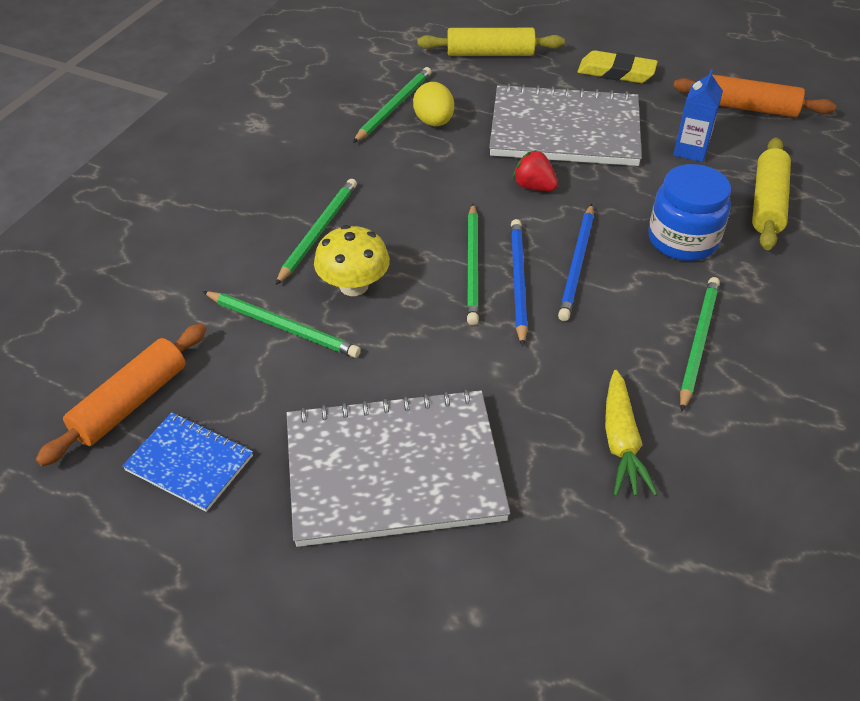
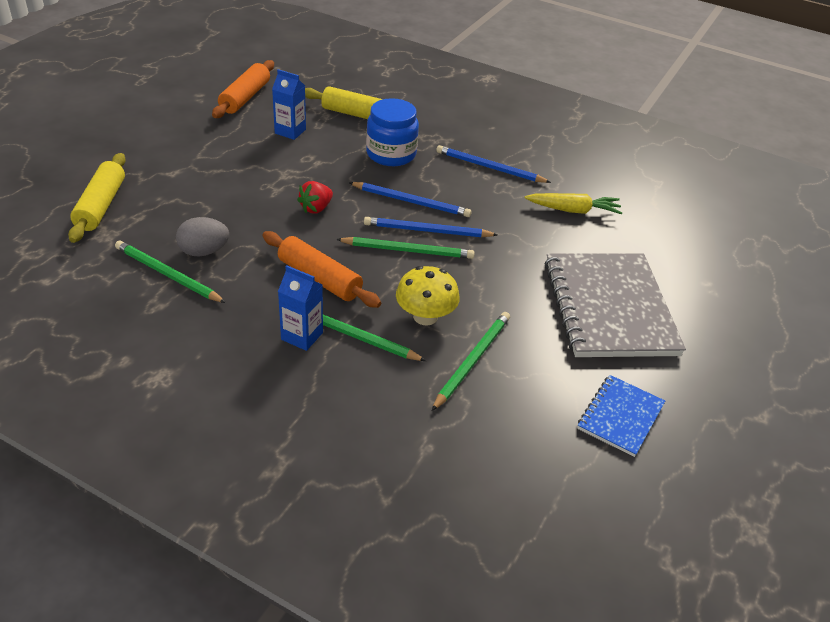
camera: 90 degrees left, 5 degrees down
orange rolling pin [36,323,206,466] -> orange rolling pin moved to [263,231,381,308]
yellow egg [413,82,454,126] -> grey egg [176,217,229,256]
grey notebook [489,83,642,166] -> none
yellow eraser [577,50,658,83] -> none
green pencil [680,277,720,412] -> blue pencil [436,145,551,183]
none -> blue carton [278,265,323,351]

